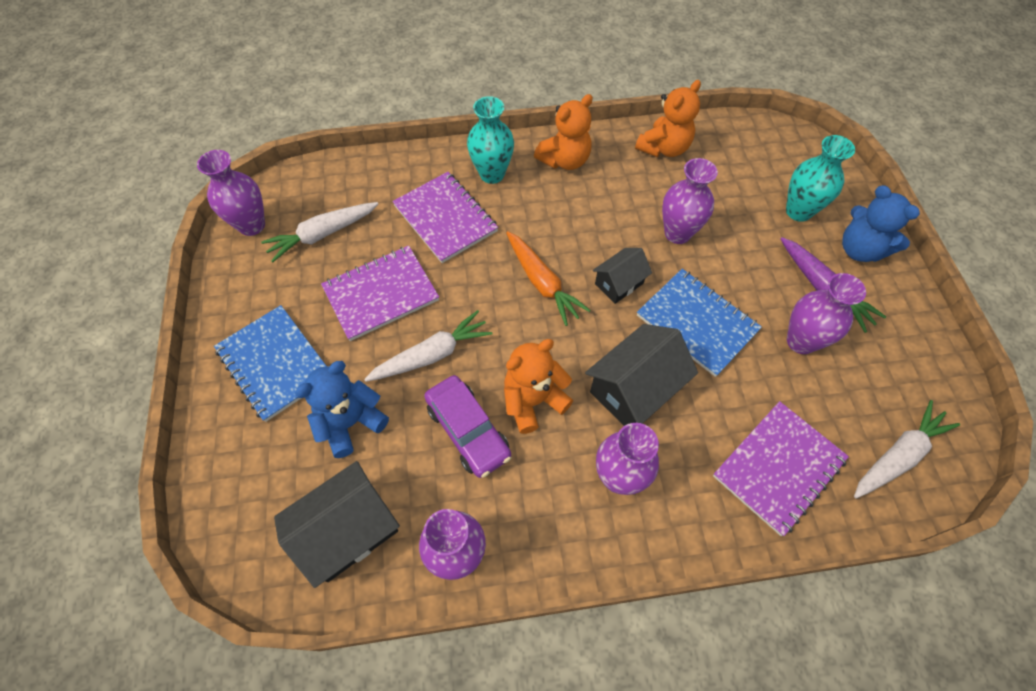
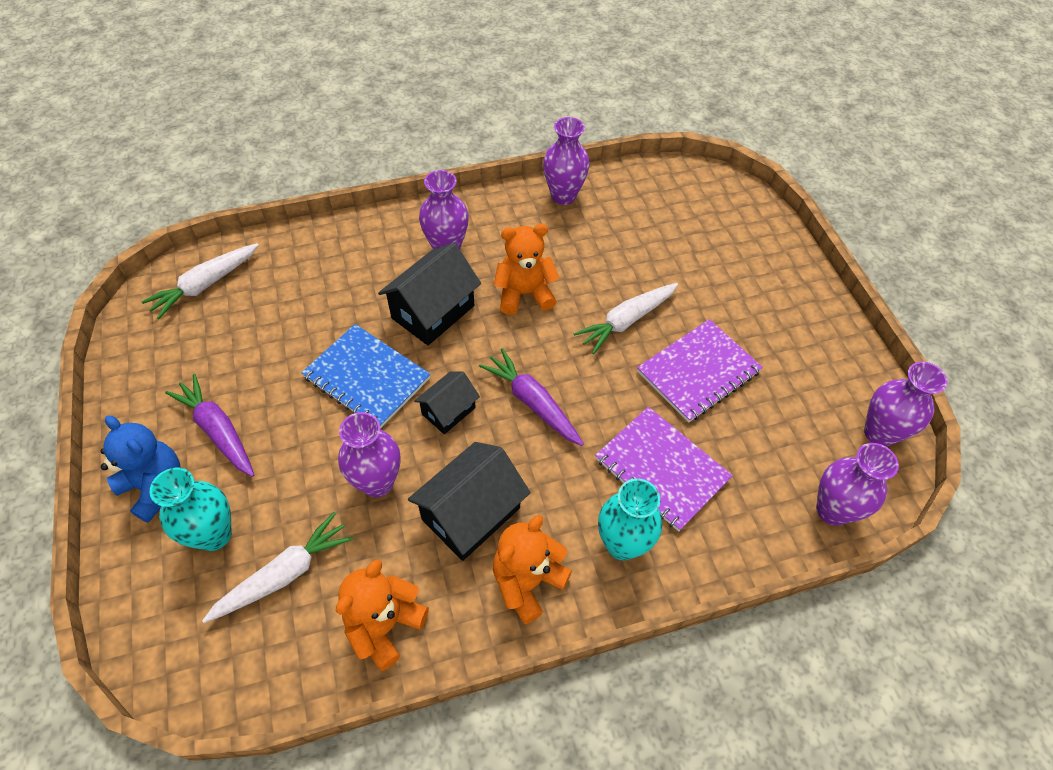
camera: 170 degrees right, 5 degrees down
blue notebook [214,305,326,422] -> none
white carrot [261,202,378,262] -> white carrot moved to [202,512,354,623]
black house [274,461,400,588] -> black house moved to [408,442,531,561]
blue teddy bear [295,361,389,458] -> none
purple car [424,375,511,478] -> none
orange teddy bear [504,339,573,434] -> orange teddy bear turned 150 degrees counterclockwise [494,224,559,315]
orange carrot [506,231,591,326] -> purple carrot [479,348,584,446]
purple notebook [713,401,849,536] -> none
purple vase [787,273,866,354] -> purple vase moved to [816,443,899,526]

